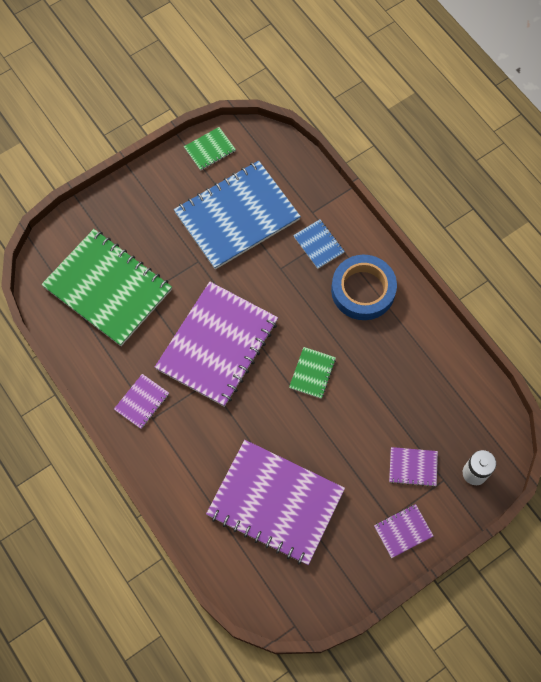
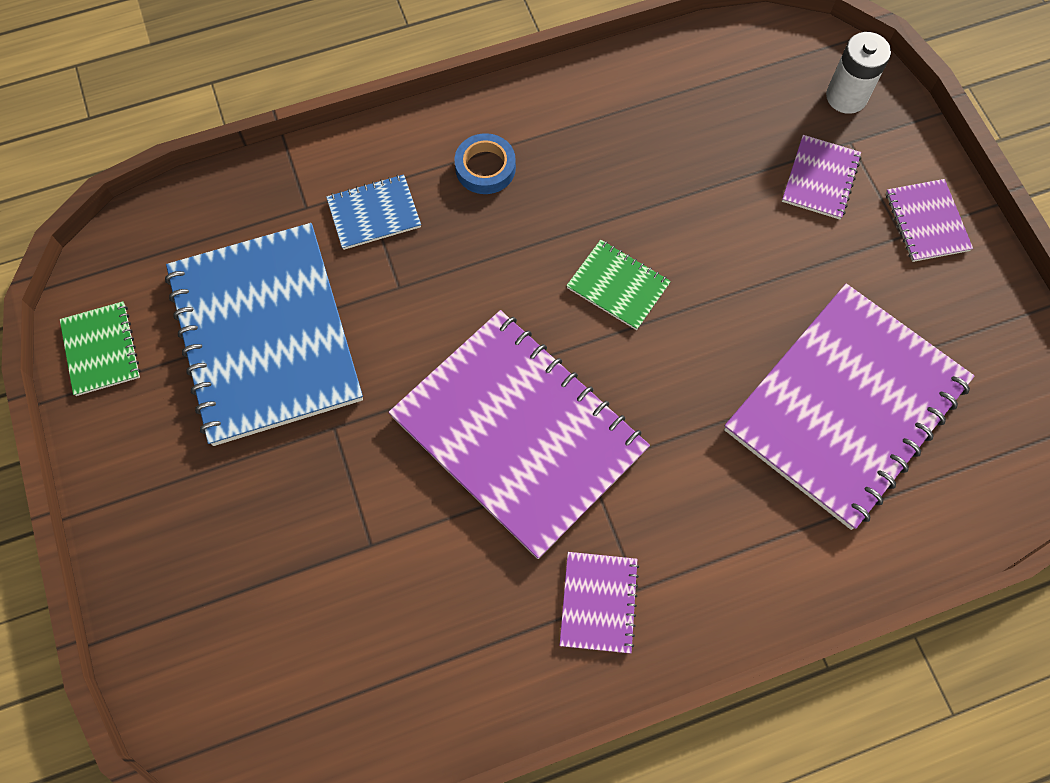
camera: 75 degrees left, 0 degrees up
green notebook [41,229,172,346] -> none
purple notebook [114,374,169,429] -> purple notebook turned 45 degrees clockwise [559,552,639,653]
blue tape [331,255,397,320] -> blue tape [455,133,516,194], size x0.52

